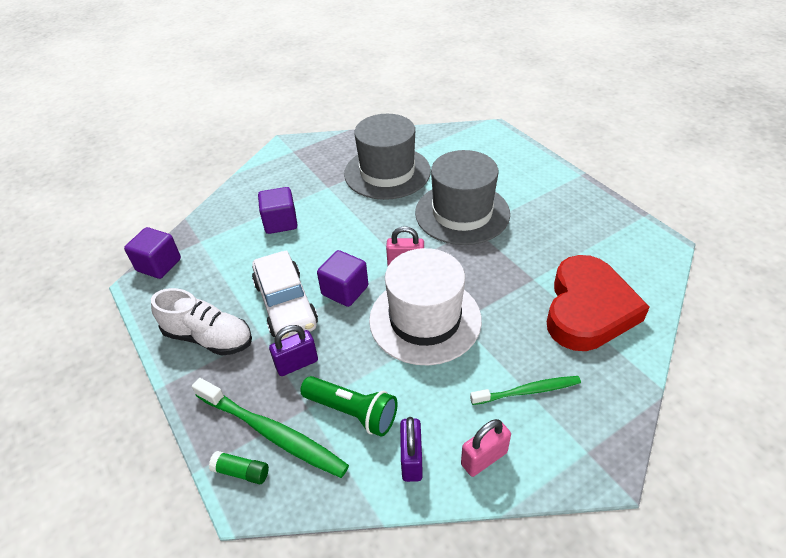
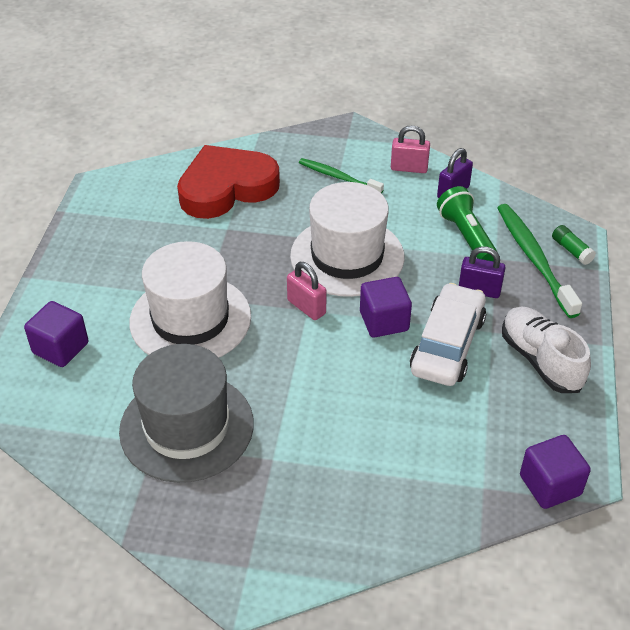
camera: 140 degrees left, 0 degrees up
purple cube [258,187,298,234] -> purple cube moved to [24,301,88,367]
grey hat [415,150,510,245] -> white hat [129,241,251,358]

